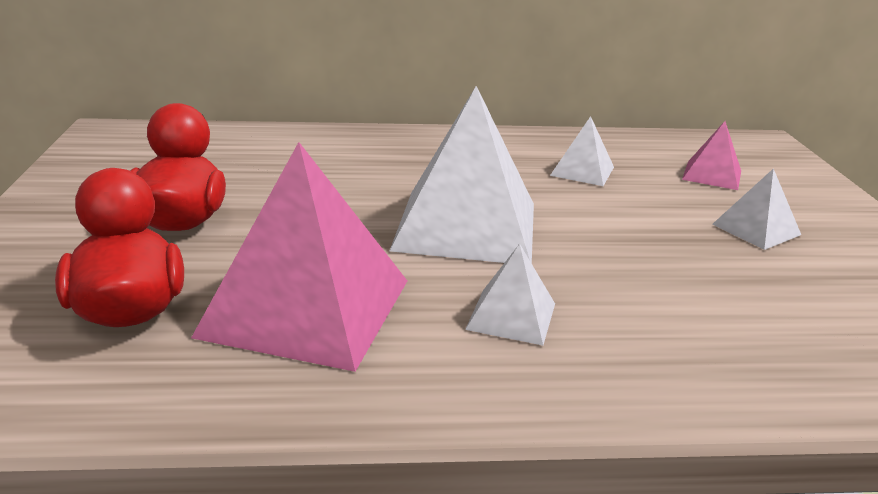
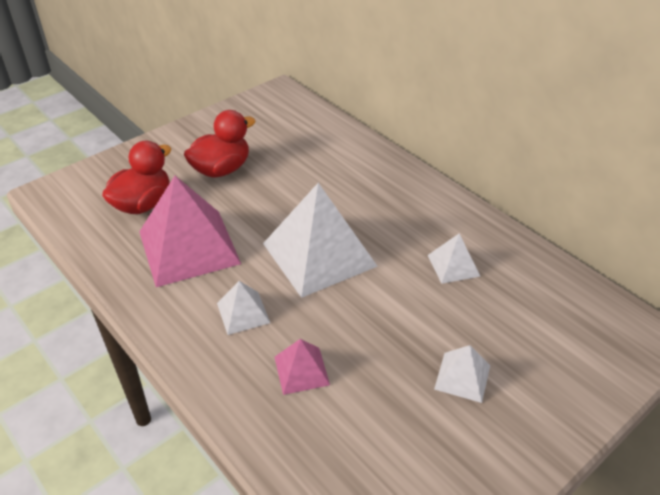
camera: 55 degrees right, 15 degrees up
pink pyramid [682,121,741,190] -> pink pyramid moved to [274,339,330,395]

